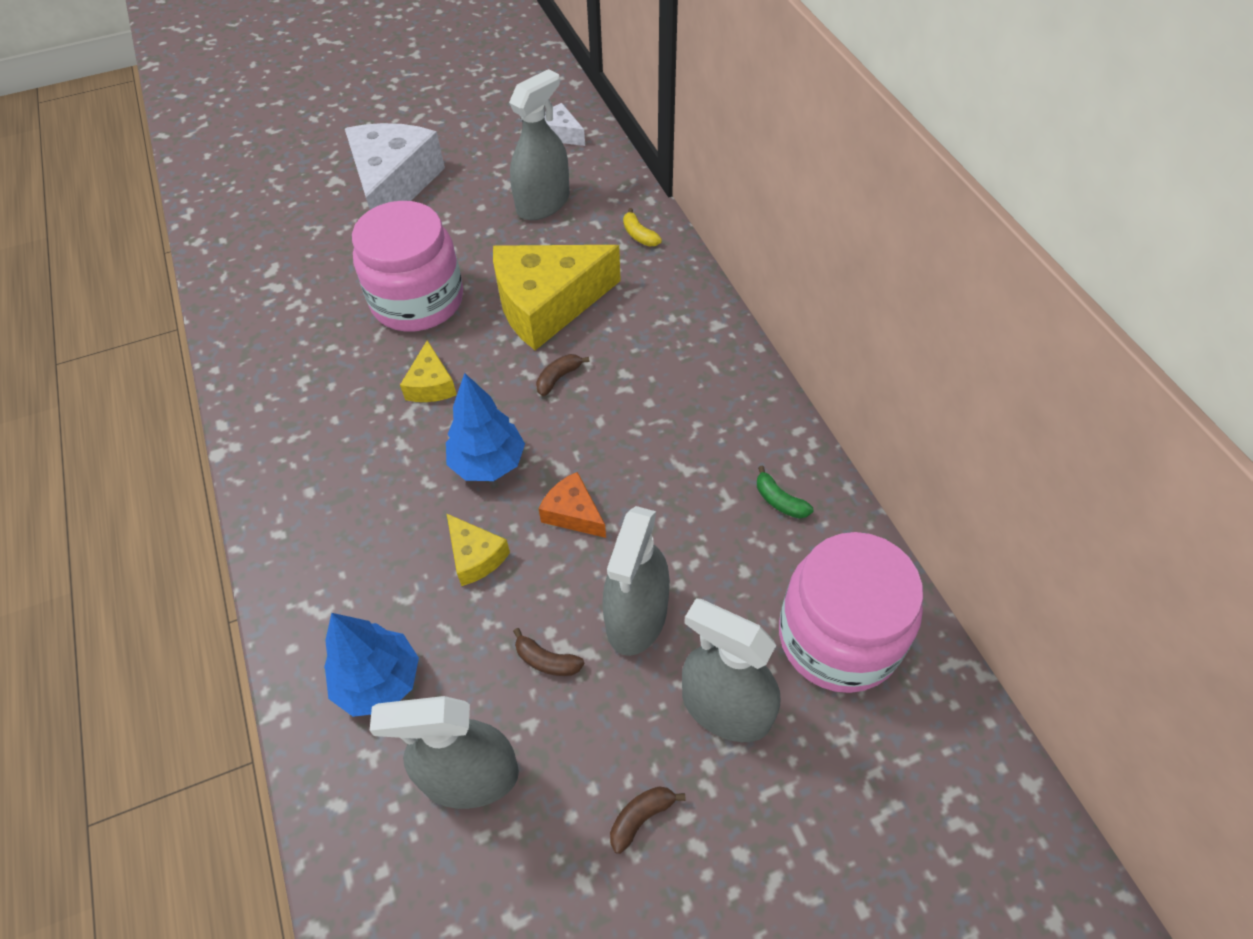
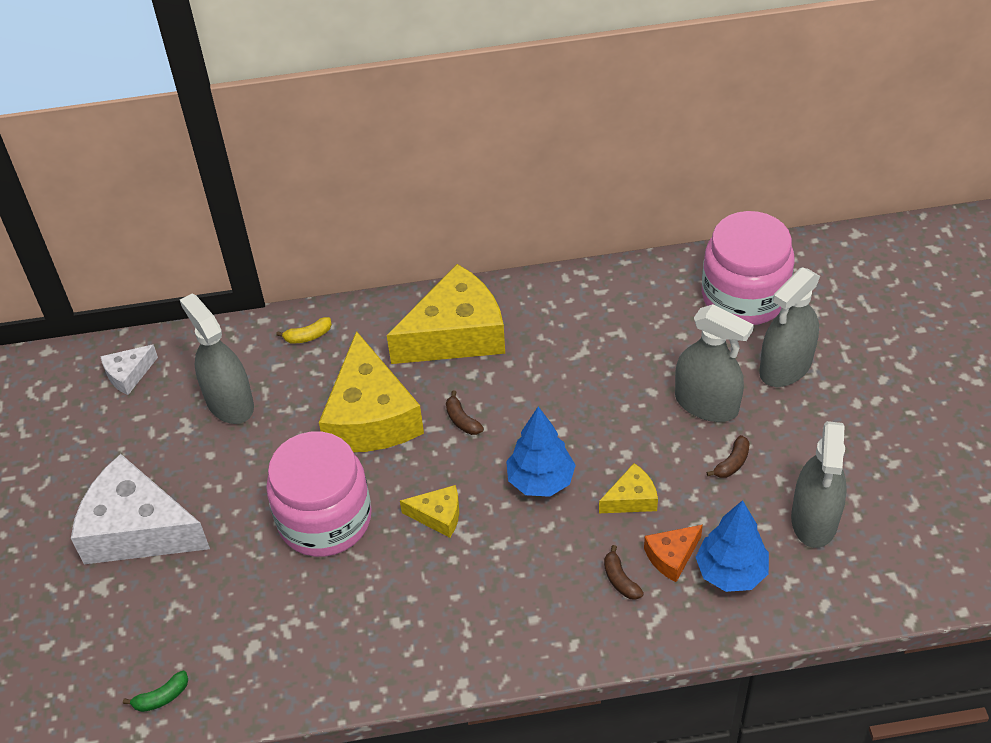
camera: 75 degrees left, 5 degrees down
orange cheese [539,472,606,538] -> orange cheese moved to [644,525,703,582]
brown banana [610,786,685,854] -> brown banana moved to [604,545,644,600]
green banana [757,466,813,519] -> green banana moved to [123,671,188,712]
none -> yellow cheese [387,264,505,364]

